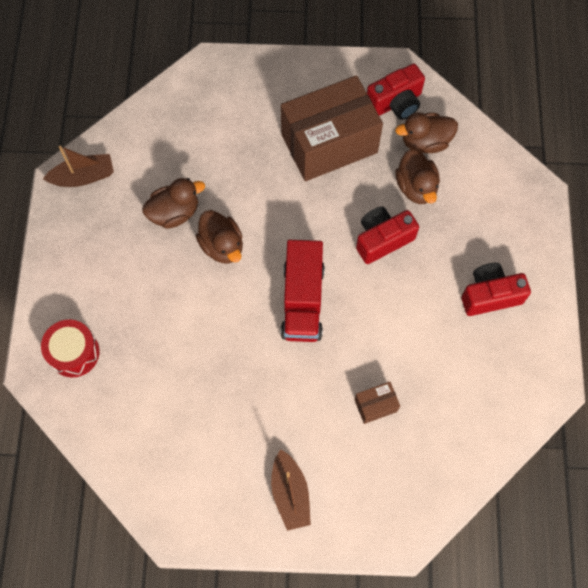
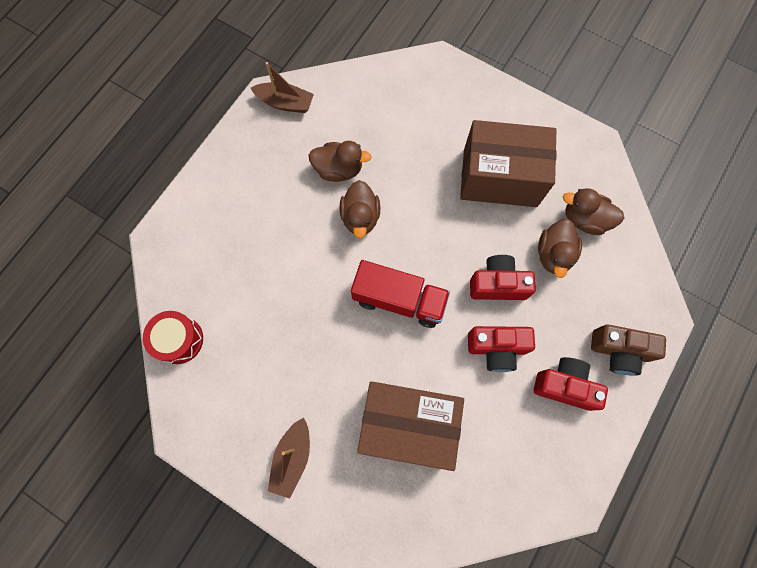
camera: 30 degrees right, 5 degrees up
red drum [41,320,100,377] -> red drum moved to [143,311,203,364]
red truck [281,240,325,342] -> red truck turned 105 degrees counterclockwise [351,260,450,328]
brown box [355,382,400,424] -> brown box [357,381,464,471], size x2.46
red camera [367,64,425,120] -> red camera moved to [468,326,535,372]
none -> brown camera [591,324,666,376]

